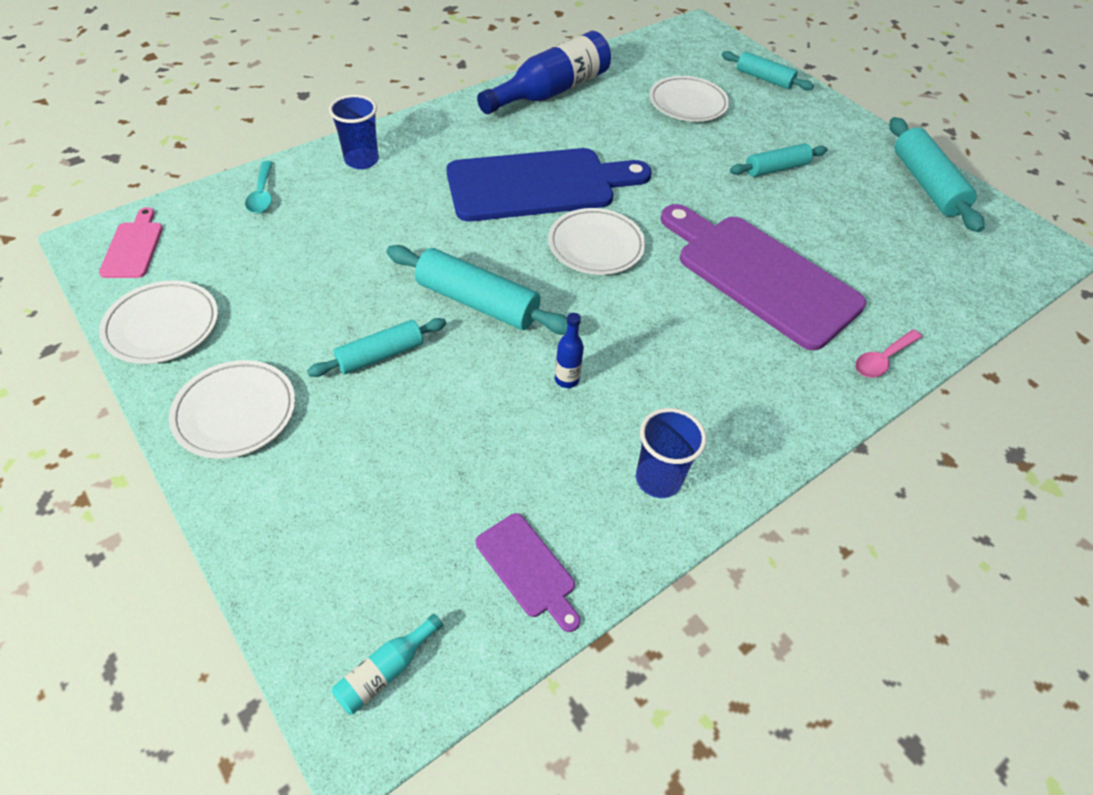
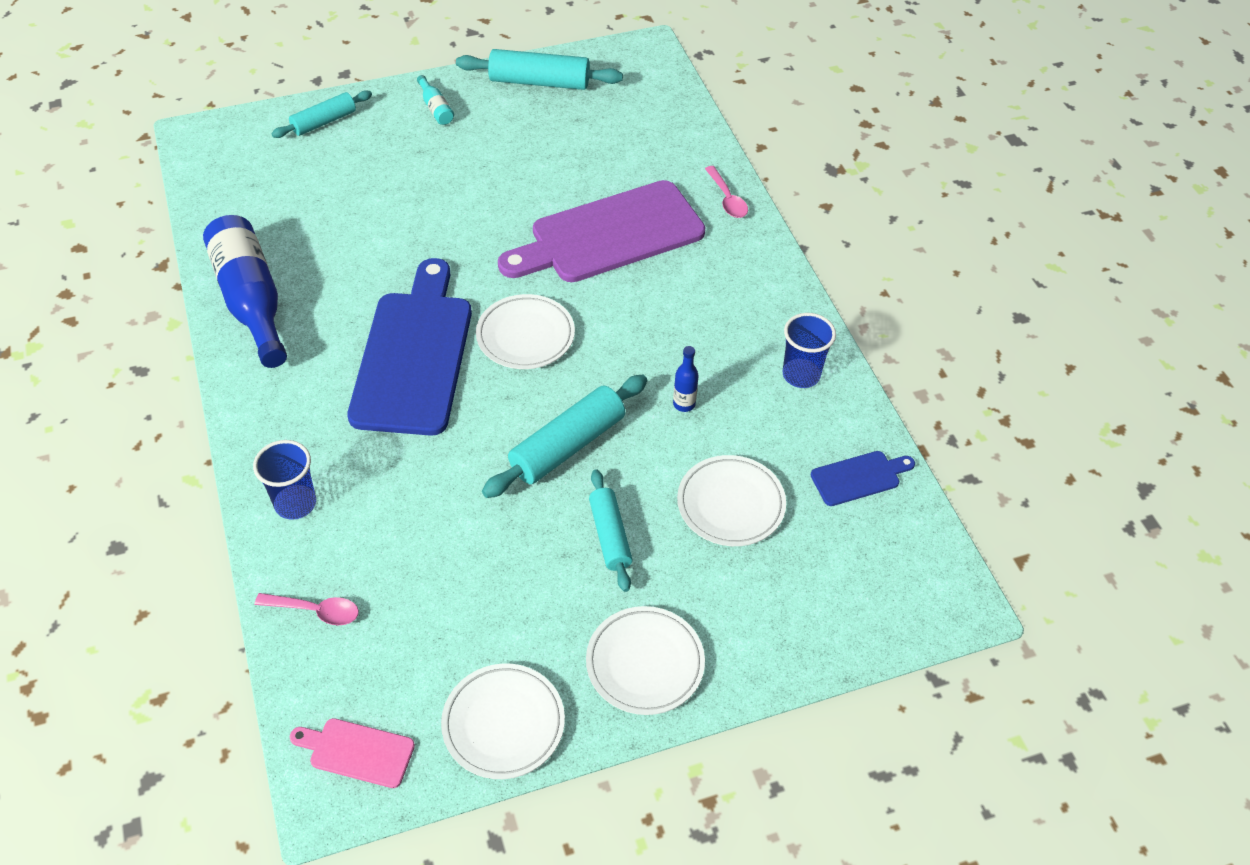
camera: 70 degrees left, 0 degrees up
turquoise spoon [245,161,273,214] -> pink spoon [255,593,359,625]
turquoise bottle [332,614,443,714] -> turquoise bottle moved to [417,75,454,125]
purple cutting board [476,513,580,632] -> blue cutting board [811,451,915,506]
white plate [649,76,729,122] -> white plate moved to [677,455,786,546]
turquoise rolling pin [730,143,827,177] -> none

